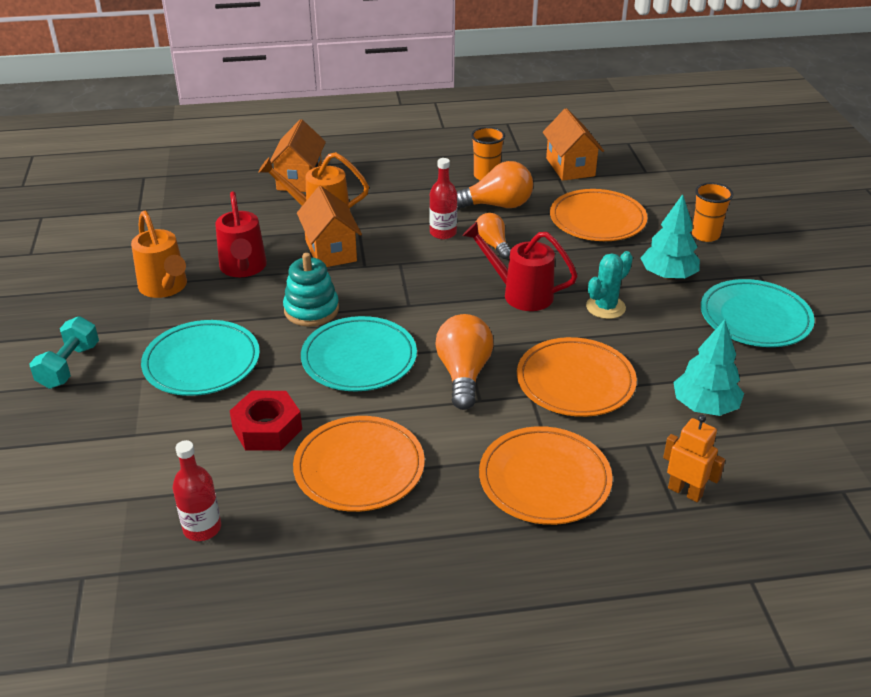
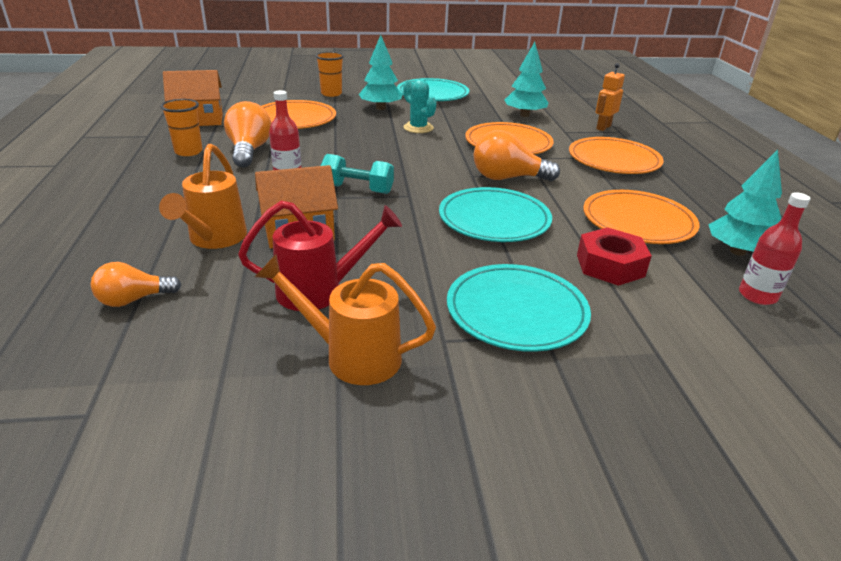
camera: 90 degrees left, 5 degrees down
turquoise dumbbell [29,316,99,389] -> turquoise dumbbell moved to [321,154,394,194]
orange watering can [131,211,187,298] -> orange watering can turned 135 degrees counterclockwise [255,254,436,385]
orange house [270,119,326,192] -> none
turquoise stacking toy [283,253,339,327] -> none
red watering can [462,222,578,311] -> none
orange light bulb [476,213,511,259] -> orange light bulb moved to [91,262,181,307]
none -> turquoise tree [708,150,782,256]

